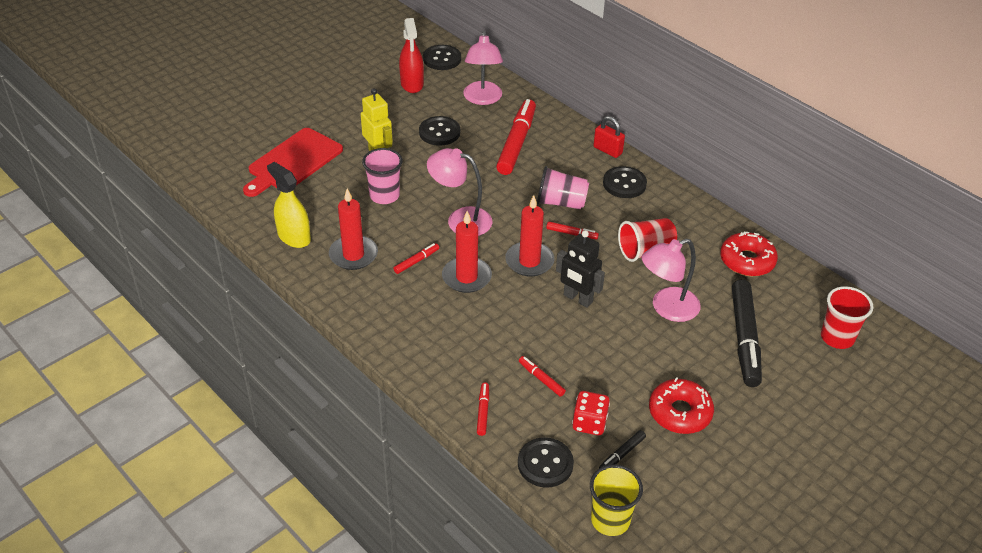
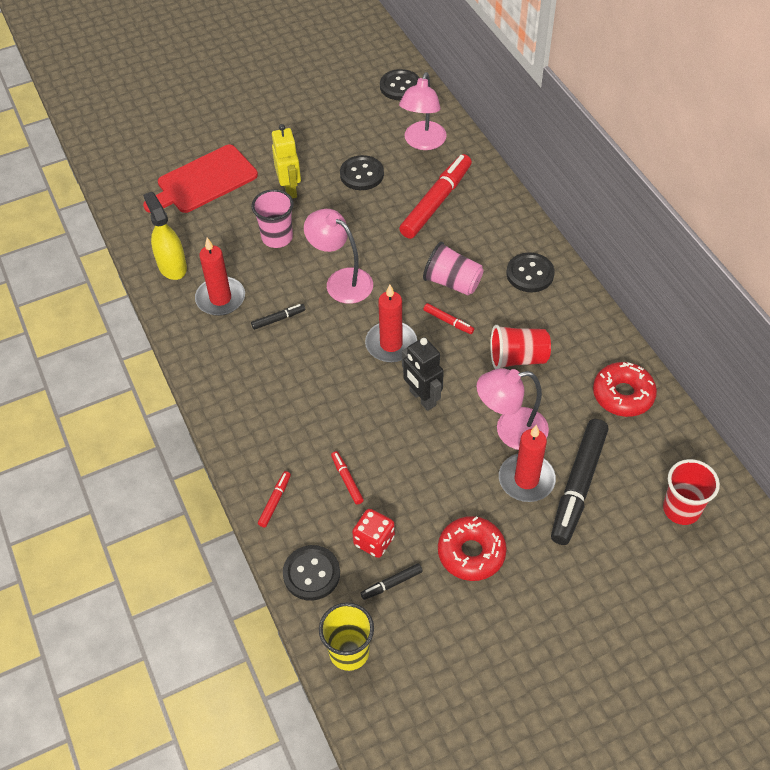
camera: 20 degrees right, 10 degrees up
red marker [393,243,439,274] -> black marker [251,304,305,330]
red spray bottle [399,18,424,93] -> none
red candle [442,211,492,293] -> red candle moved to [499,425,556,502]
red padlock [594,116,625,158] -> none

